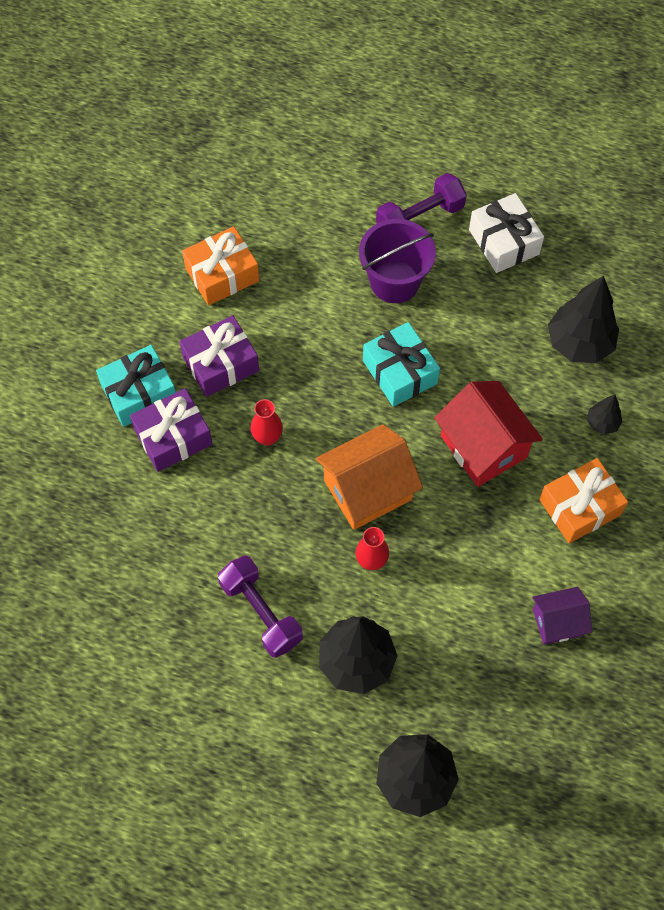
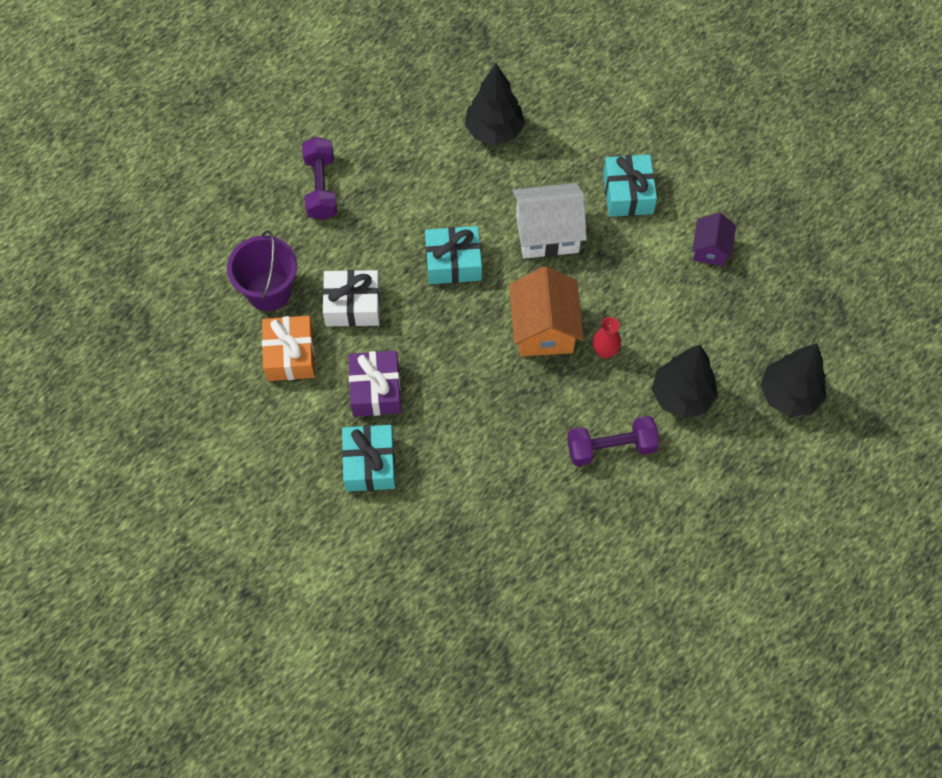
camera: 65 degrees left, 0 degrees up
purple gift [130,388,212,472] -> none
red vase [250,399,283,446] -> none
purple bucket [359,219,436,303] -> purple bucket moved to [227,230,297,311]
red house [434,381,543,487] -> white house [513,183,587,259]
white gift [469,193,544,273] -> white gift moved to [323,270,380,327]
orange gift [539,458,628,543] -> turquoise gift [603,154,657,217]
black tree [587,395,622,435] -> none

